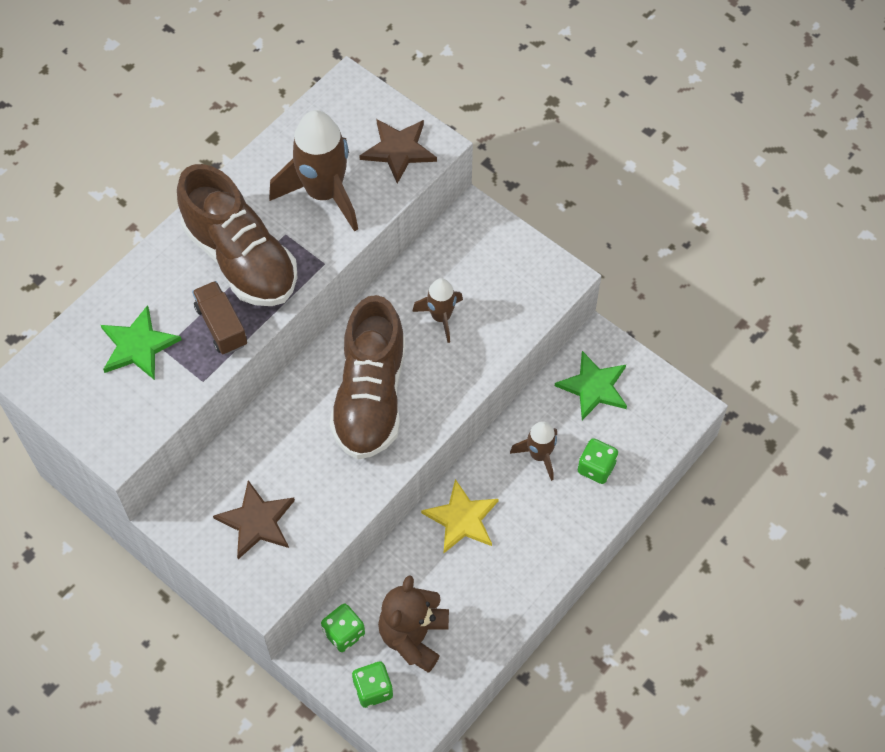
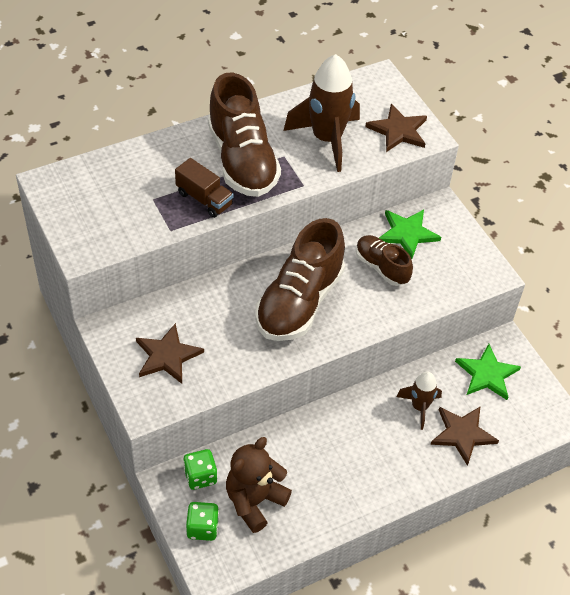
camera: 20 degrees right, 10 degrees down
green star [101,305,182,380] -> green star moved to [379,209,441,259]
brown truck [192,281,247,355] -> brown truck turned 135 degrees clockwise [175,158,234,218]
brown rocket [412,278,463,343] -> brown shoe [356,235,413,286]
yellow star [421,479,499,553] -> none
green dice [578,438,618,484] -> brown star [430,406,499,466]

